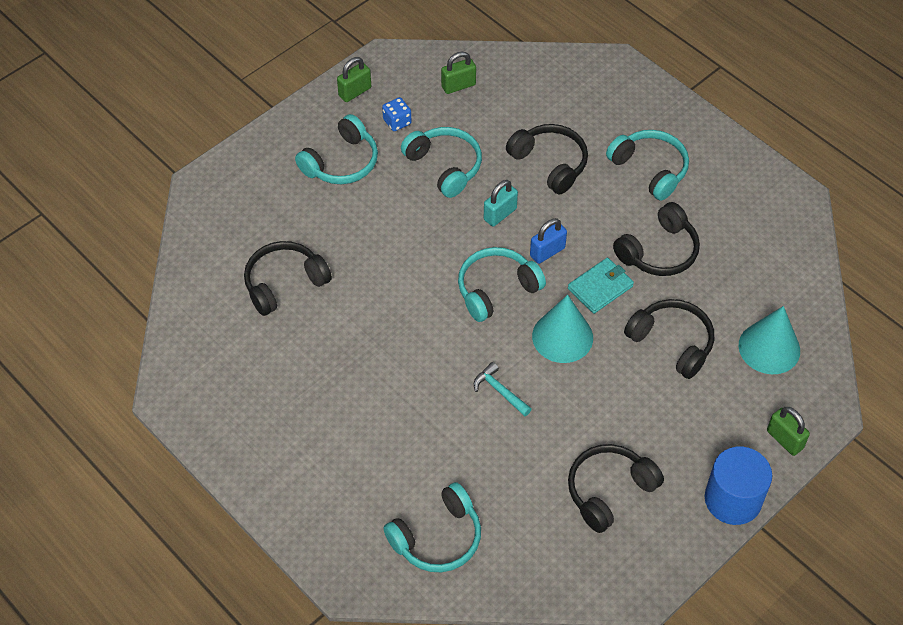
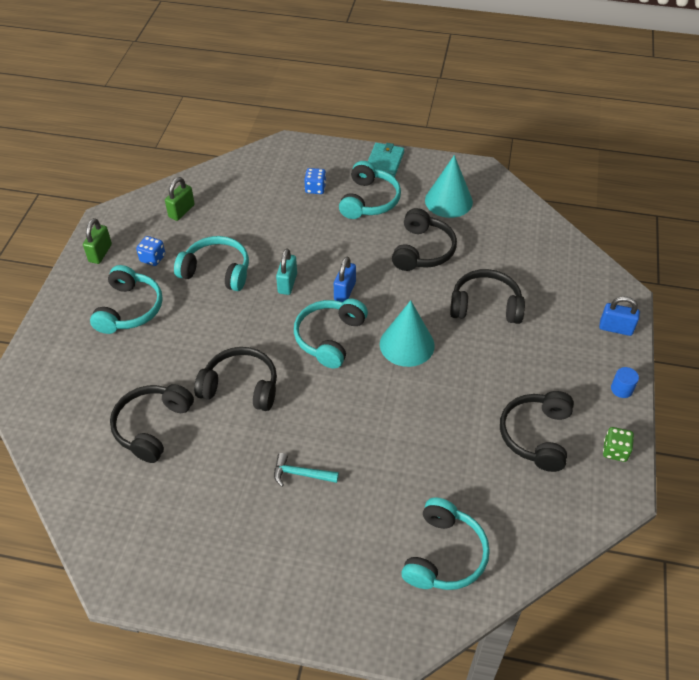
camera: 35 degrees left, 5 degrees down
turquoise hammer [474,362,532,416] -> turquoise hammer moved to [274,453,339,487]
black headphones [506,124,588,194] -> black headphones moved to [194,347,277,411]
turquoise wallet [568,258,634,314] -> turquoise wallet moved to [368,143,404,177]
turquoise headphones [606,130,689,201] -> turquoise headphones turned 90 degrees clockwise [339,161,401,219]
blue cylinder [705,446,772,525] -> blue cylinder [611,367,639,398], size x0.44
turquoise cone [739,306,800,374] -> turquoise cone moved to [425,155,473,218]
green padlock [767,407,810,456] -> blue padlock [599,296,640,336]
none -> blue dice [304,168,326,194]
none -> green dice [603,427,634,462]

